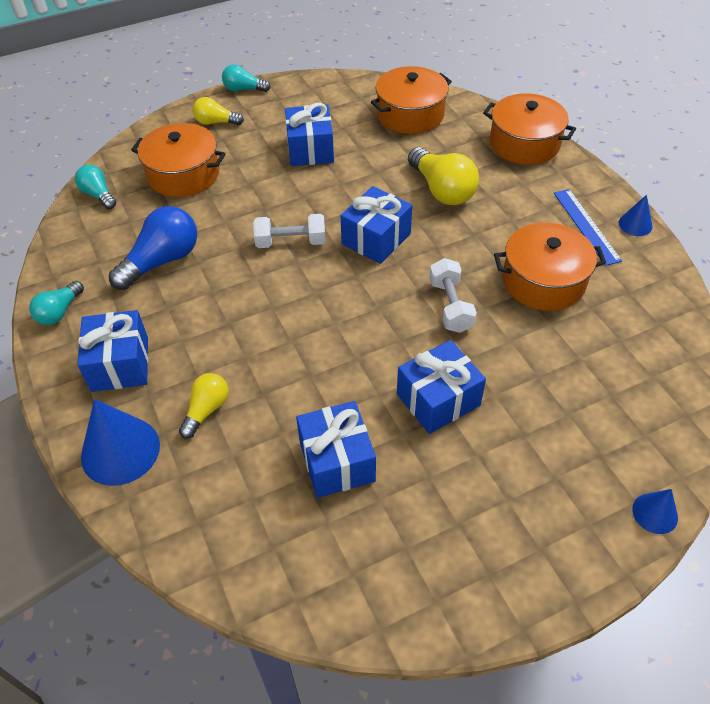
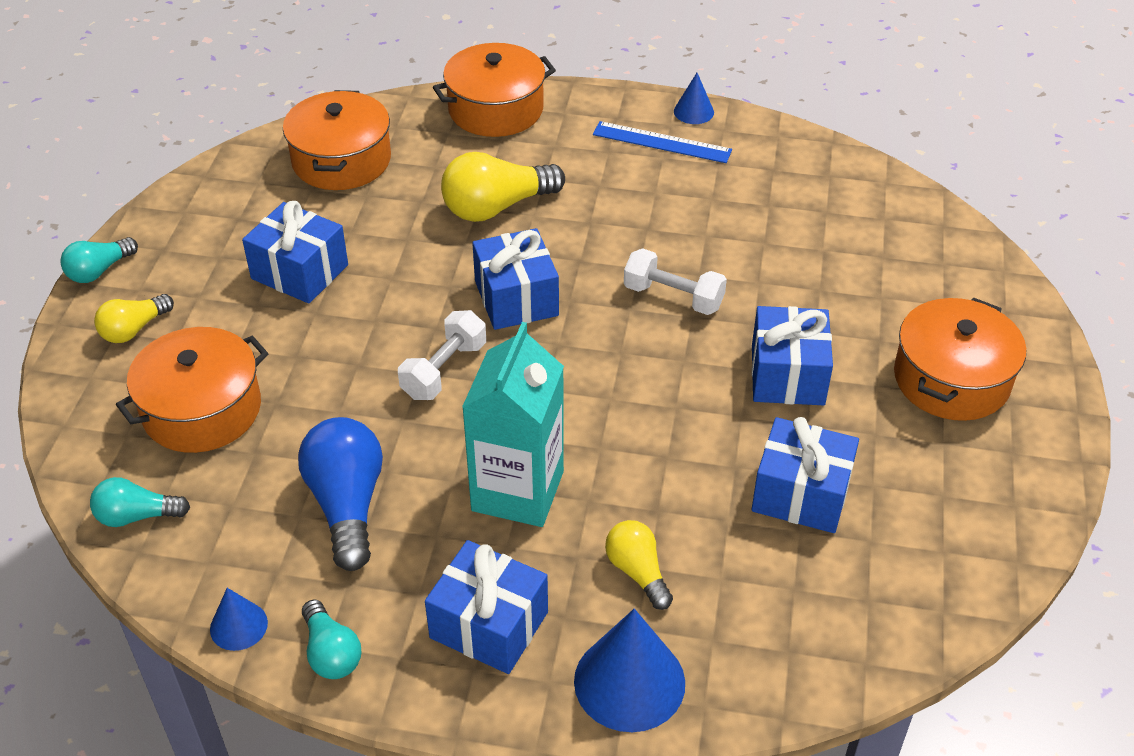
camera: 55 degrees left, 5 degrees down
yellow light bulb [408,147,479,205] -> yellow light bulb turned 150 degrees clockwise [441,152,565,222]
orange pot [494,223,606,311] -> orange pot moved to [894,298,1026,421]
blue cone [632,489,678,534] -> blue cone moved to [210,588,268,651]
none -> turquoise carton [462,322,564,527]

